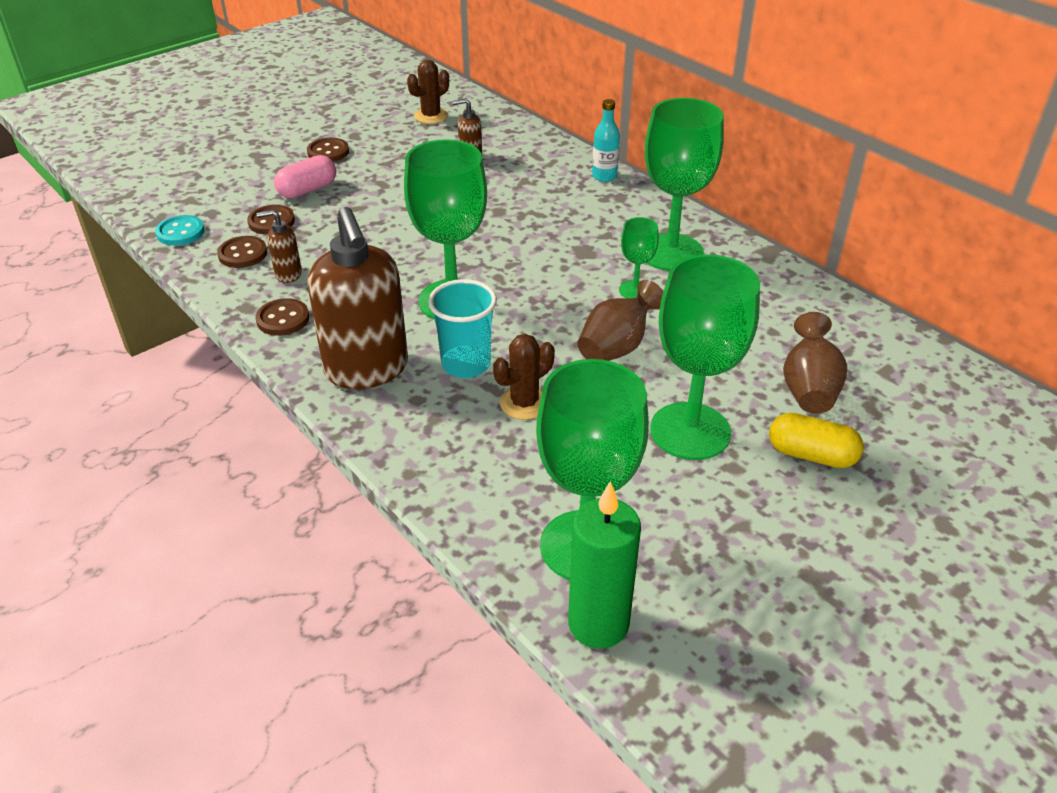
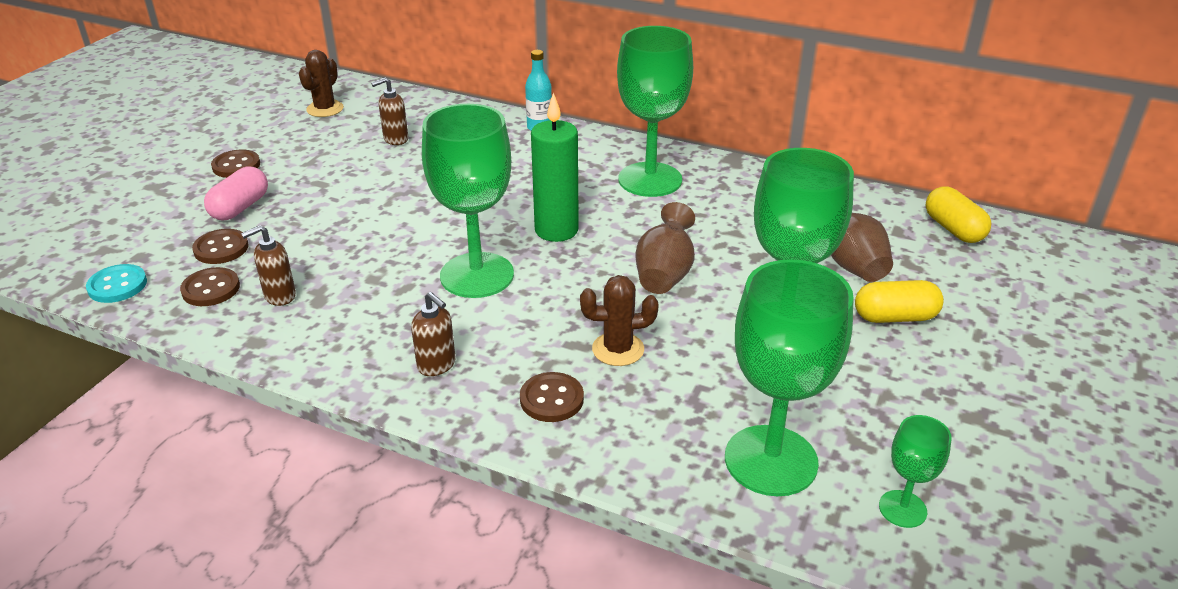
camera: 25 degrees left, 5 degrees down
brown button [256,298,309,336] -> brown button moved to [520,372,584,422]
brown soap dispenser [307,207,408,389] -> brown soap dispenser [411,292,456,376], size x0.44
turquoise cup [428,279,497,378] -> none
brown cactus [493,334,555,420] -> brown cactus turned 60 degrees clockwise [580,275,659,366]
green candle [568,481,641,649] -> green candle moved to [531,93,579,242]
green goblet [619,217,659,298] -> green goblet moved to [879,415,952,528]
none -> yellow capsule [925,186,991,243]

